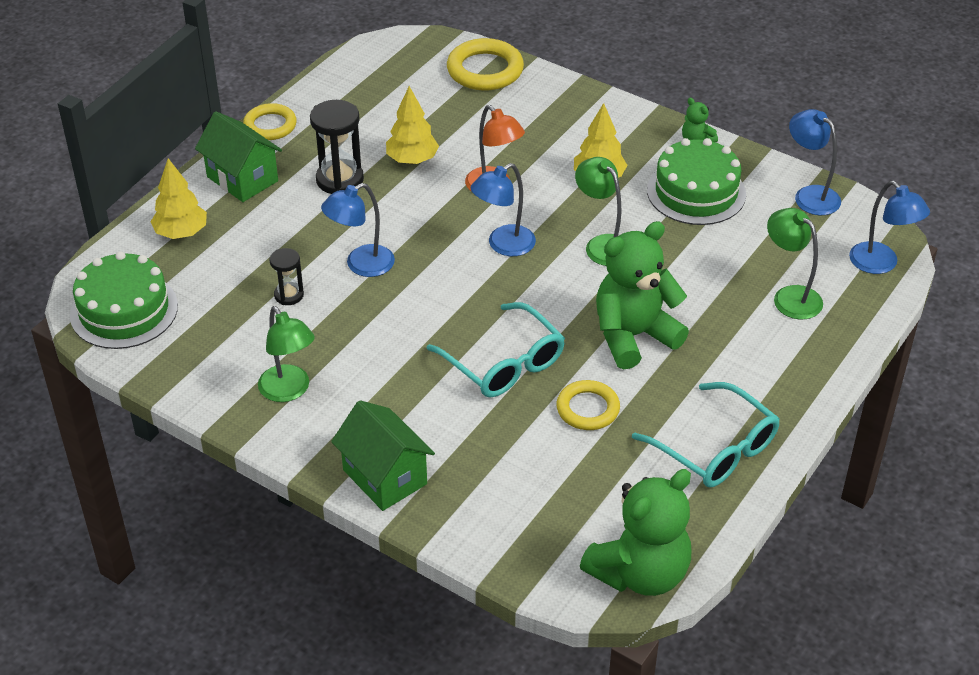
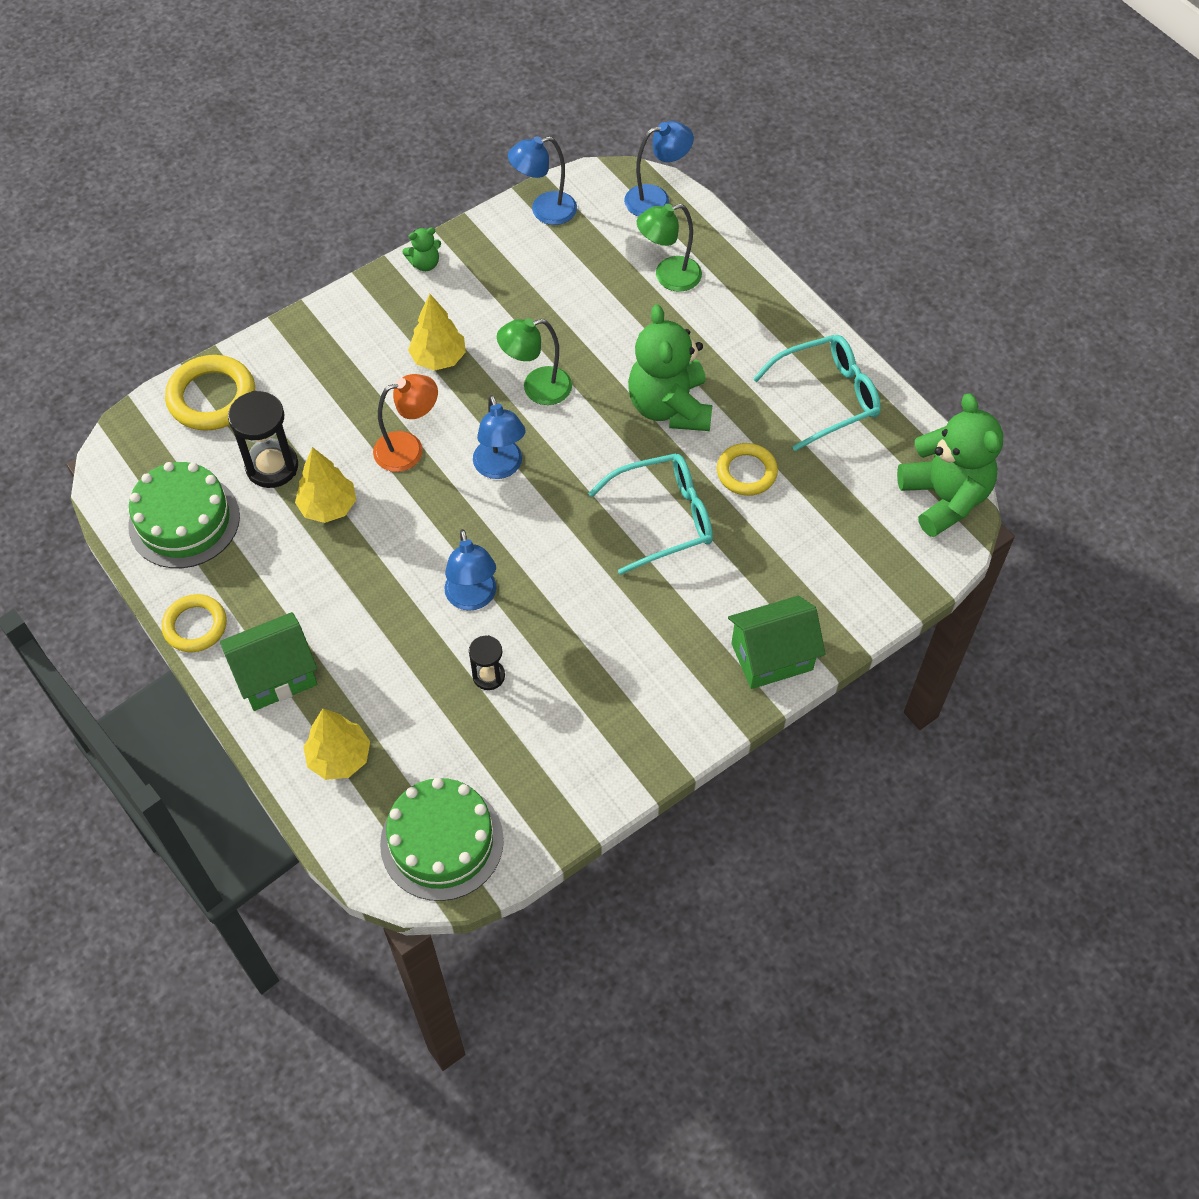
camera: 70 degrees left, 15 degrees up
green lamp [258,306,315,402] -> none
black hourglass [310,100,364,194] -> black hourglass moved to [228,391,298,488]
green cake [647,138,746,225] -> green cake moved to [128,462,240,568]

